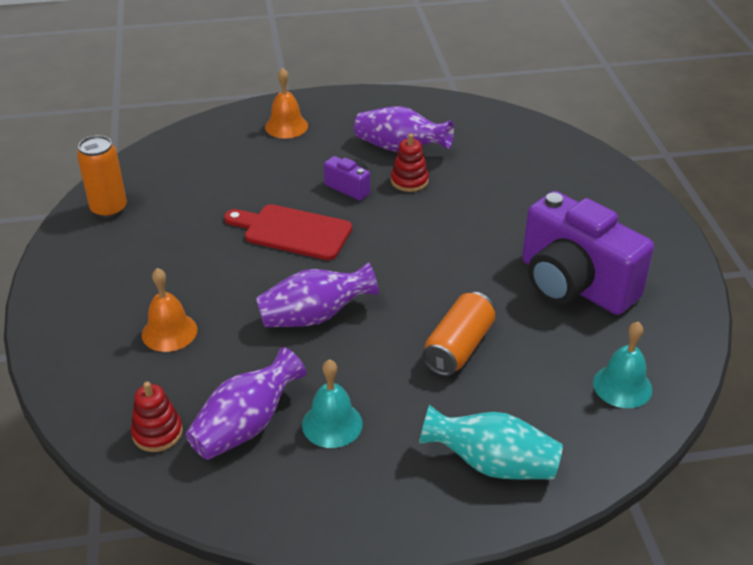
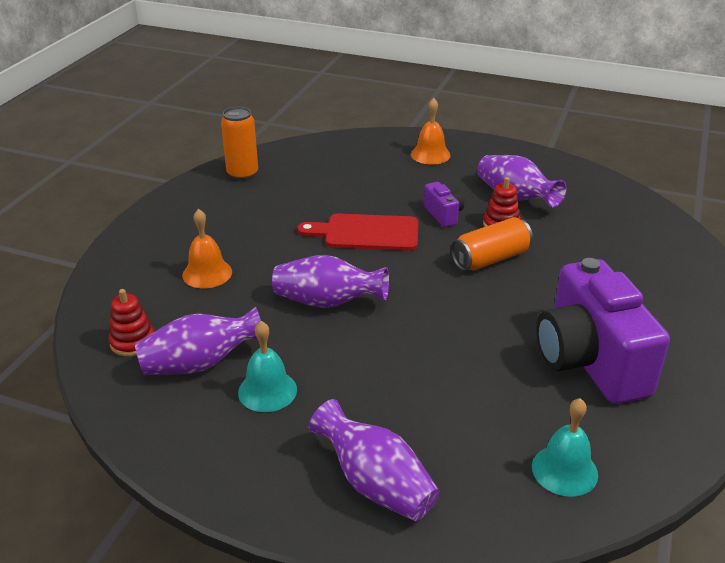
camera: 30 degrees right, 5 degrees down
red cutting board [224,204,352,260] -> red cutting board turned 45 degrees counterclockwise [297,214,419,251]
turquoise vase [419,405,563,479] -> purple vase [309,399,440,521]
orange can [422,292,495,376] -> orange can moved to [451,217,533,271]

